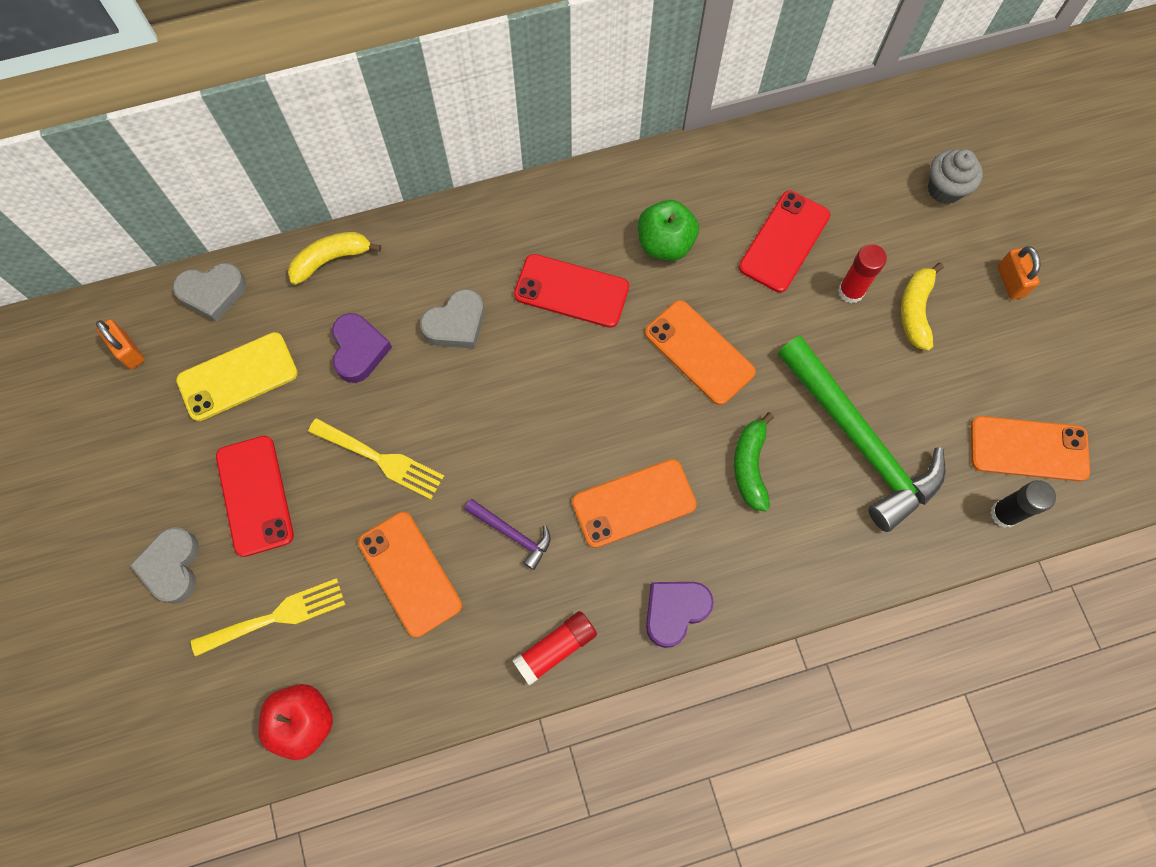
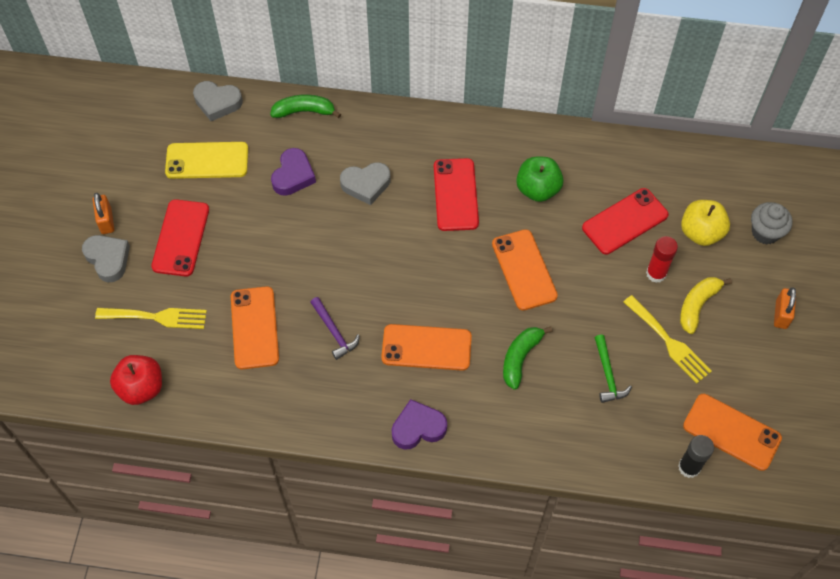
camera: 25 degrees right, 10 degrees down
orange padlock [96,319,145,369] -> orange padlock moved to [93,193,114,234]
grey heart [129,527,199,604] -> grey heart turned 120 degrees clockwise [82,235,130,282]
yellow banana [288,232,381,285] -> green banana [270,95,341,118]
yellow fork [308,418,444,499] -> yellow fork moved to [623,295,712,384]
red glue stick [512,611,597,686] -> none
red phone [514,254,629,328] -> red phone turned 45 degrees clockwise [434,158,479,231]
green hammer [778,336,946,532] -> green hammer [595,335,632,403], size x0.44
none -> yellow apple [681,200,730,246]

